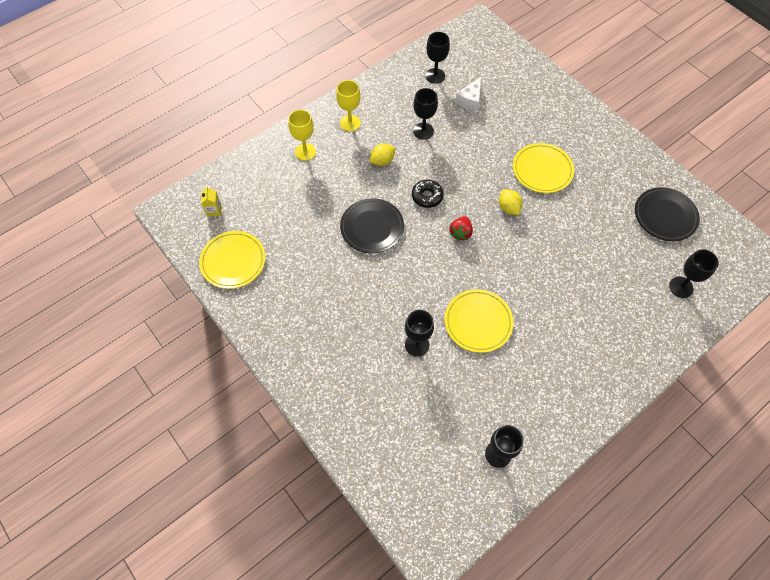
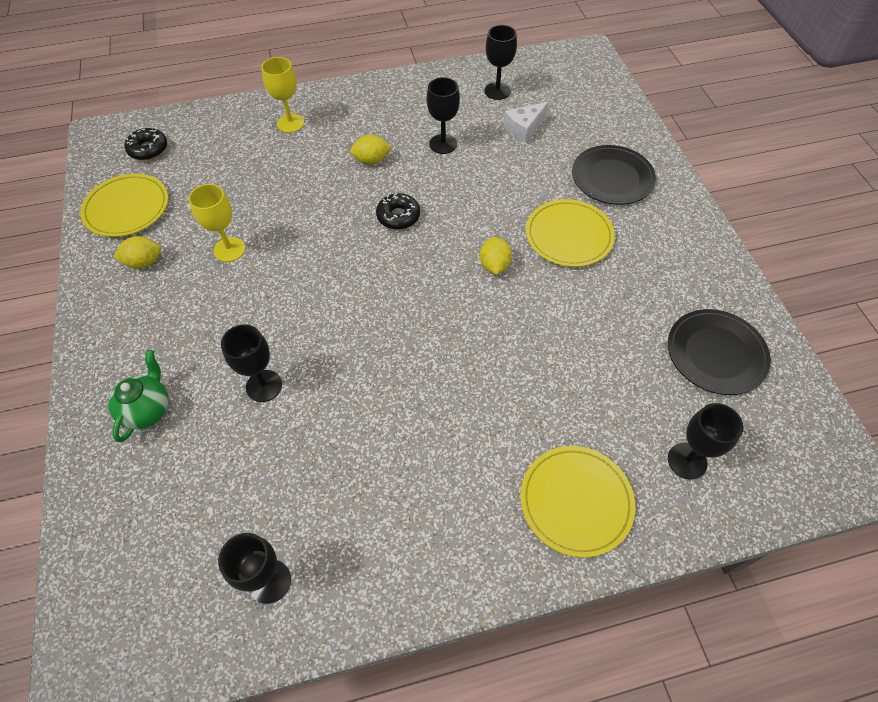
camera: 25 degrees right, 5 degrees down
yellow carton [201,186,221,217] -> black donut [125,128,167,160]
yellow goblet [336,80,361,132] -> yellow goblet moved to [189,184,245,262]
black plate [340,198,404,253] -> black plate moved to [572,145,656,205]
yellow plate [444,289,514,353] -> yellow plate moved to [521,446,635,557]
red strawberry [450,216,473,241] -> none
none -> green teapot [108,350,169,443]
none -> yellow lemon [113,236,161,269]

